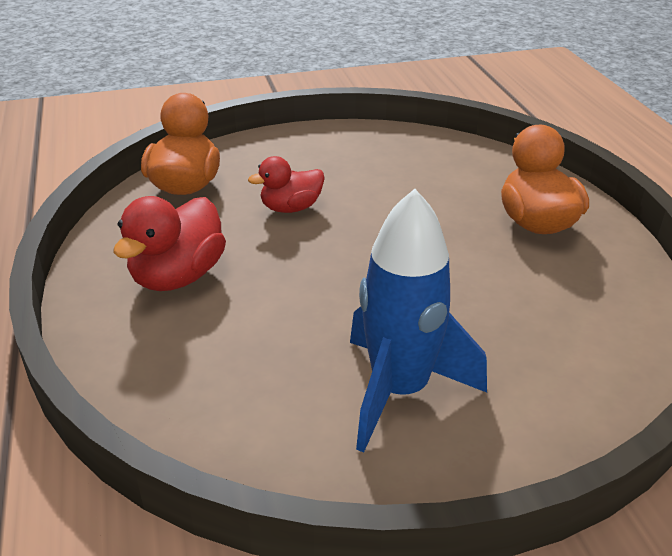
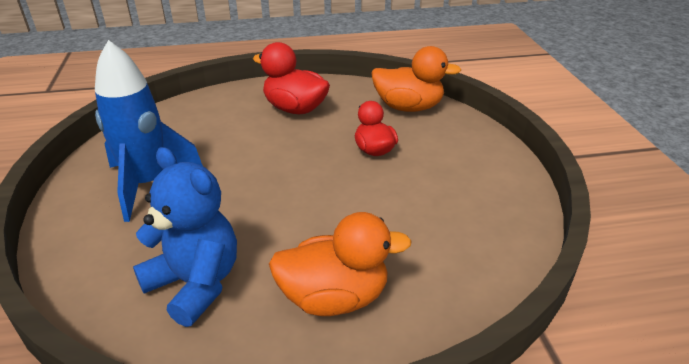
camera: 95 degrees right, 0 degrees up
none -> blue teddy bear [133,147,237,327]

